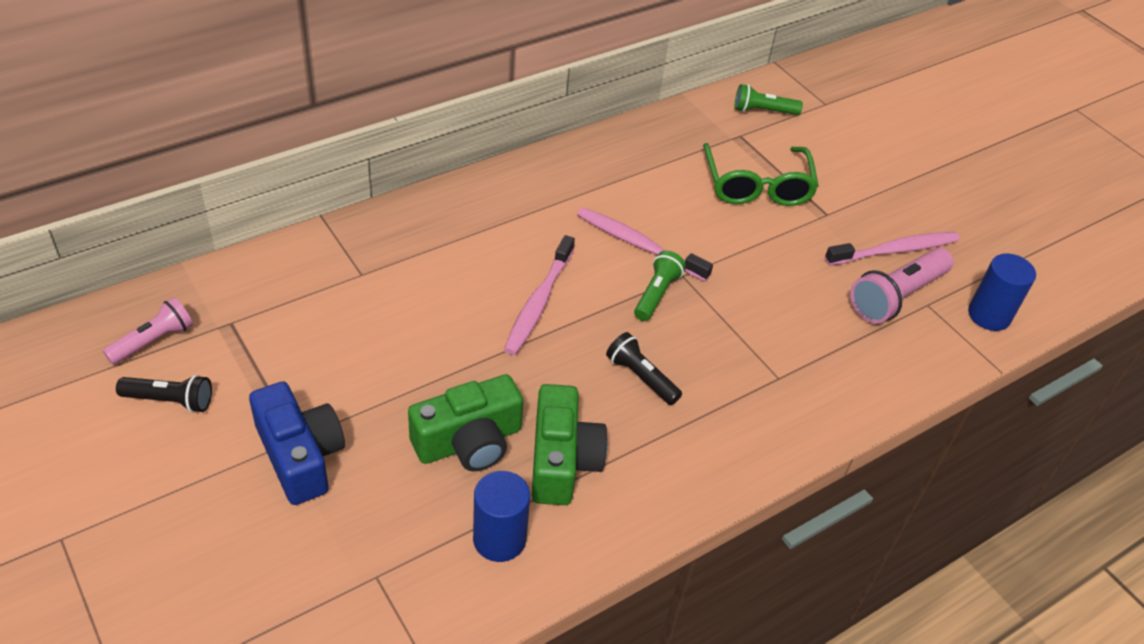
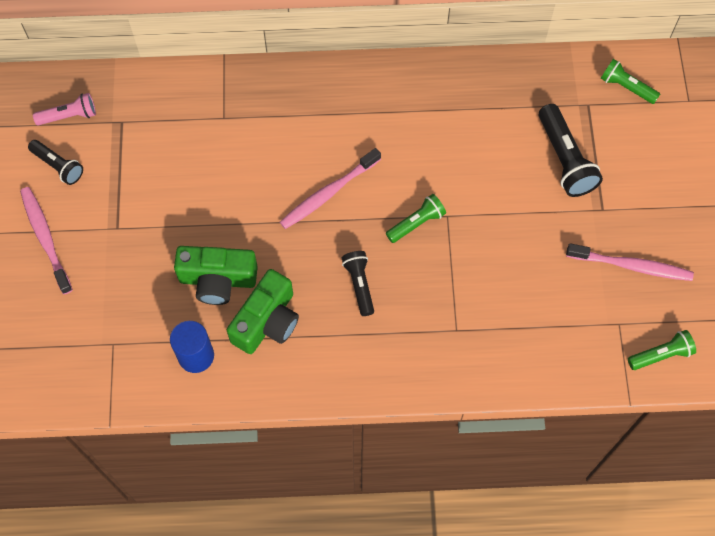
camera: 35 degrees right, 20 degrees up
blue camera [249,381,345,505] -> none
pink toothbrush [577,208,713,281] -> pink toothbrush moved to [20,187,73,294]
green glasses [703,143,819,206] -> black flashlight [539,104,603,197]
pink flashlight [850,248,953,324] -> none
blue cylinder [968,254,1036,331] -> green flashlight [628,330,696,370]

